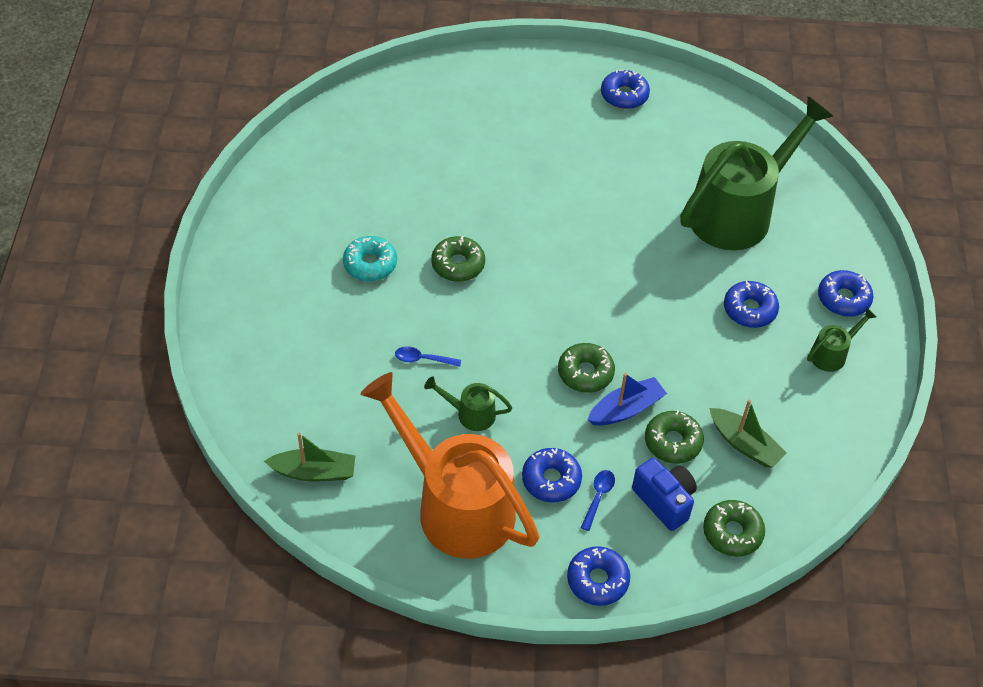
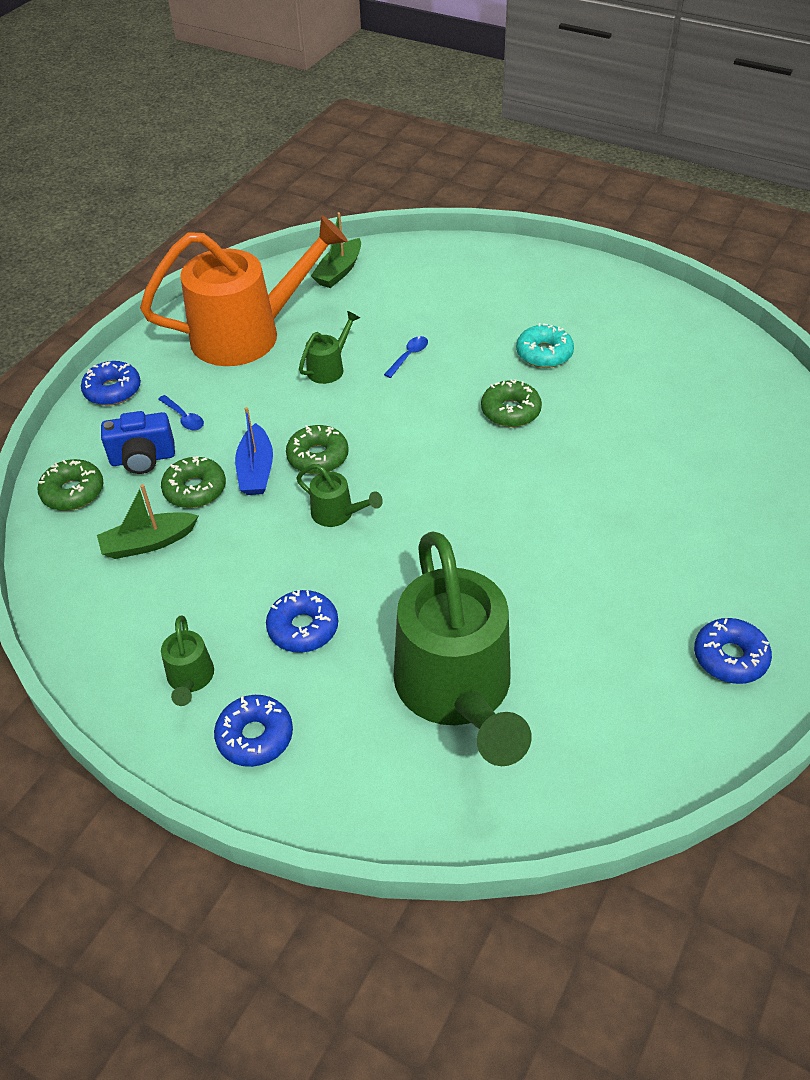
camera: 120 degrees right, 5 degrees down
blue donut [522,448,582,502] -> none
none -> green watering can [296,464,383,527]

